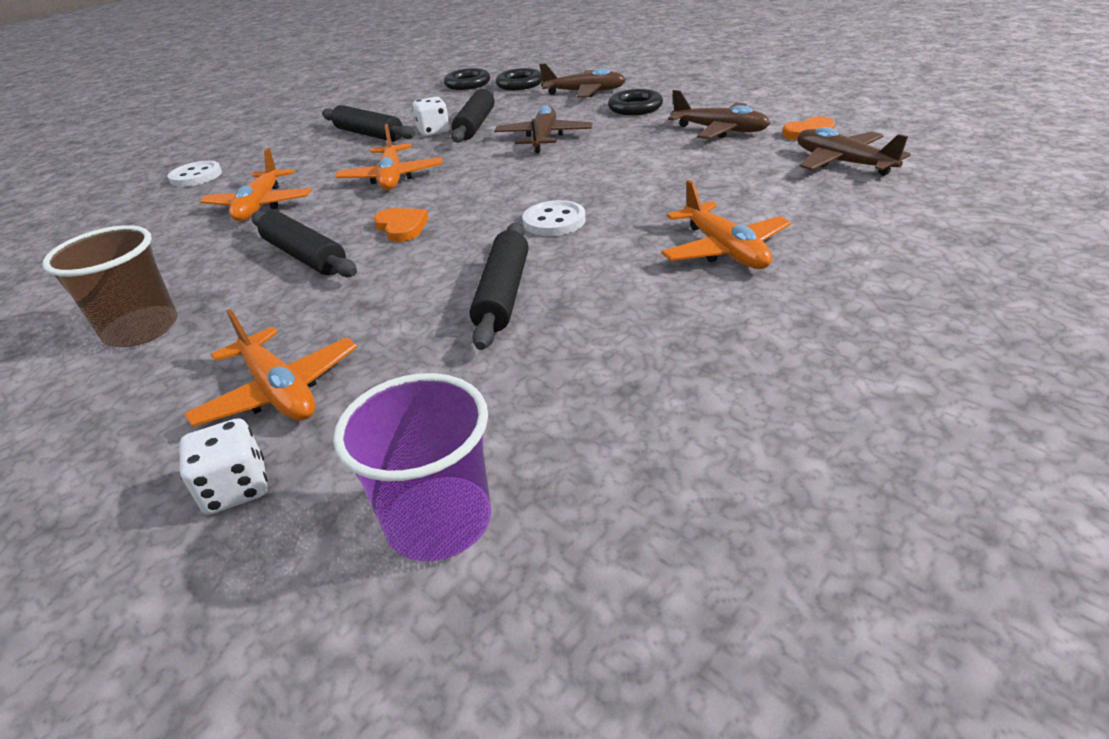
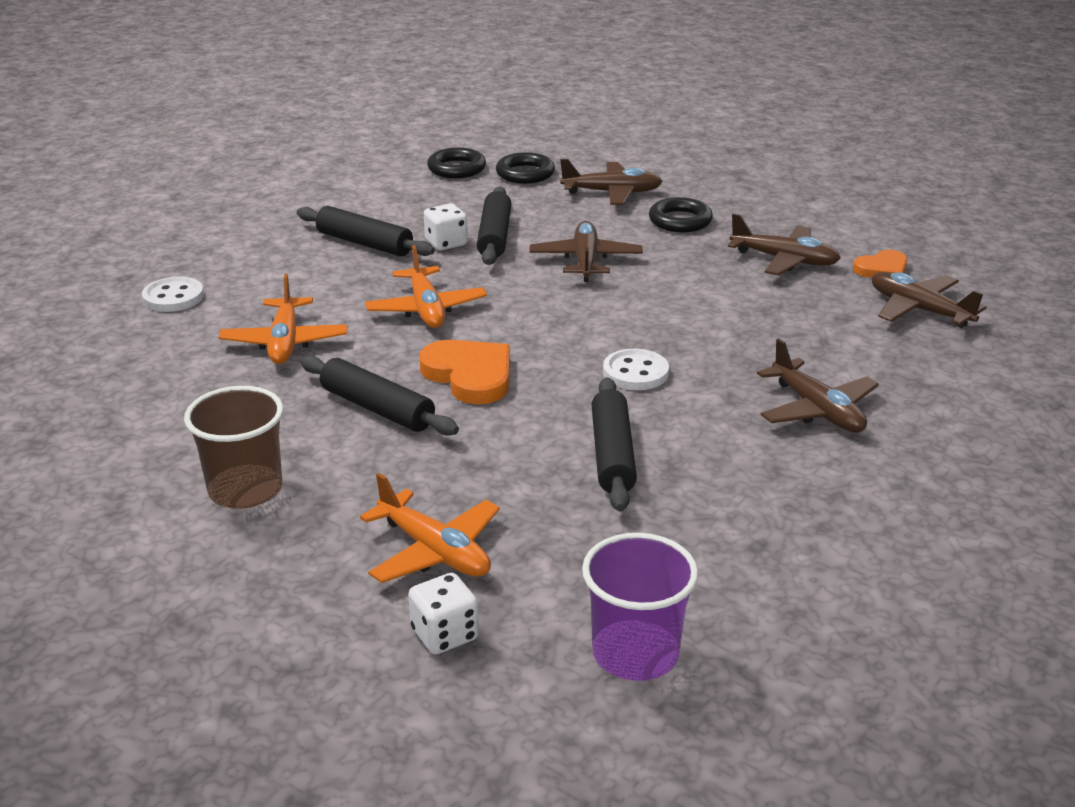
camera: 10 degrees left, 5 degrees down
orange heart [374,208,429,242] -> orange heart [419,340,510,404], size x1.61
orange plane [661,180,791,269] -> brown plane [757,338,879,433]

